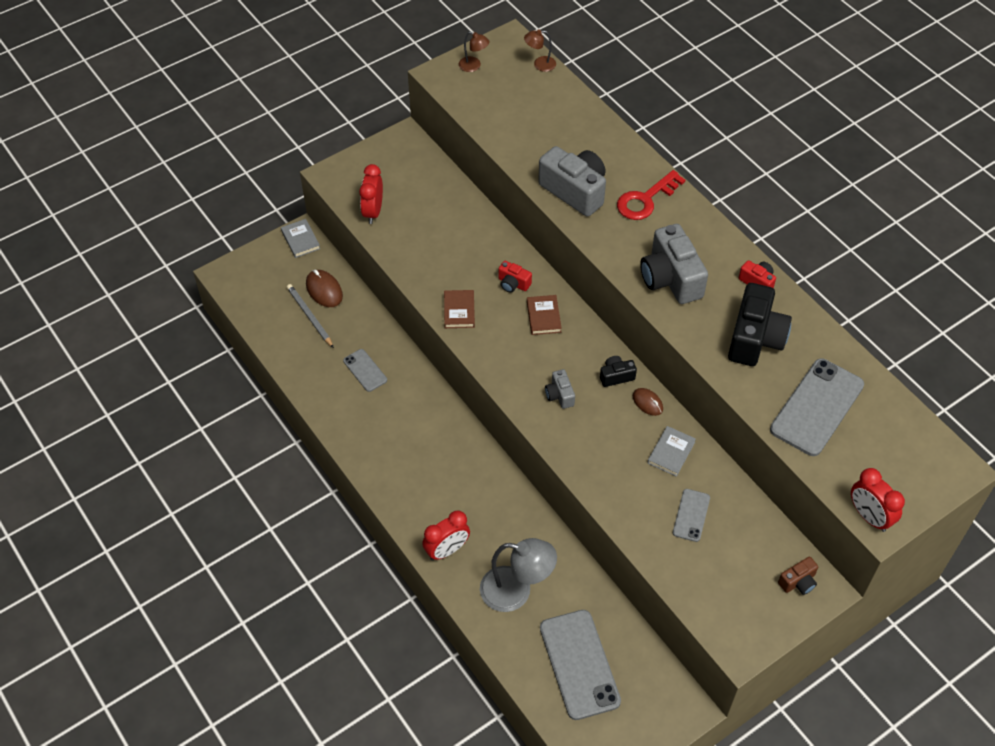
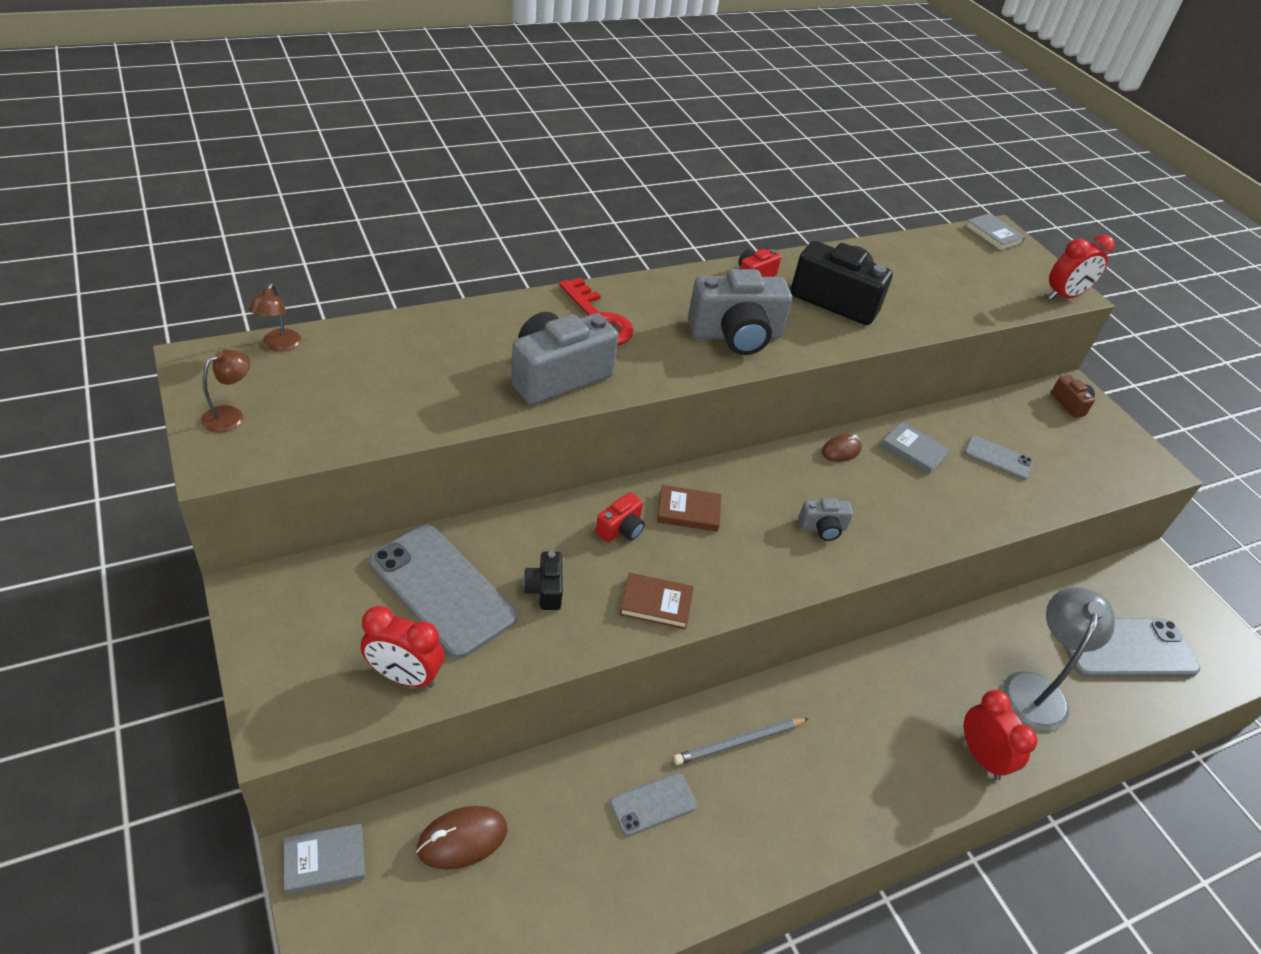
camera: 85 degrees left, 10 degrees down
grey pencil [287,284,334,348] -> grey pencil moved to [673,718,809,765]
black camera [600,356,637,387] -> black camera moved to [523,551,563,610]
grey phone [770,359,864,456] -> grey phone moved to [369,525,517,659]
none -> grey book [965,213,1026,251]

